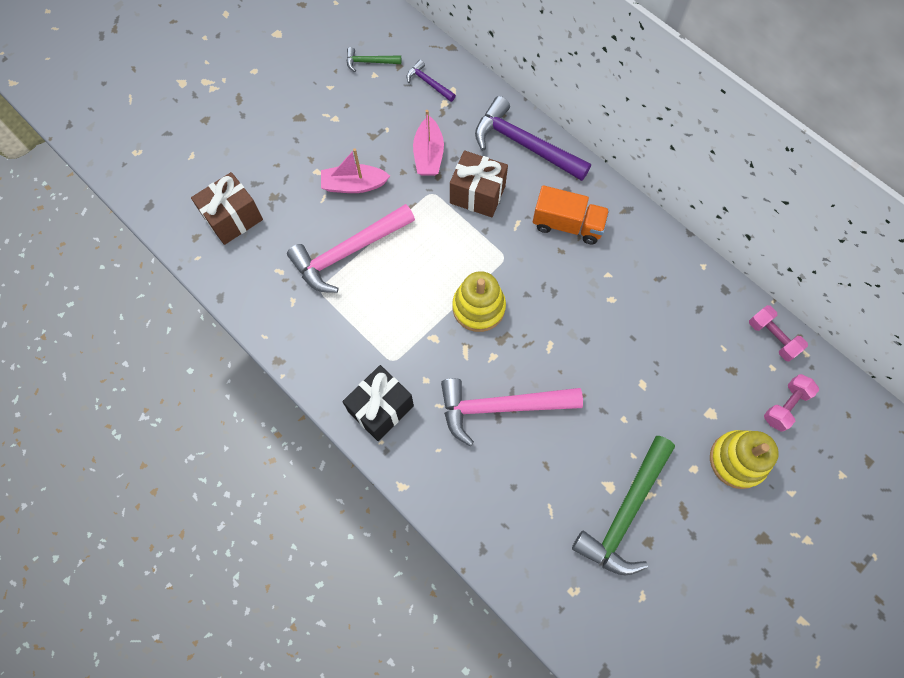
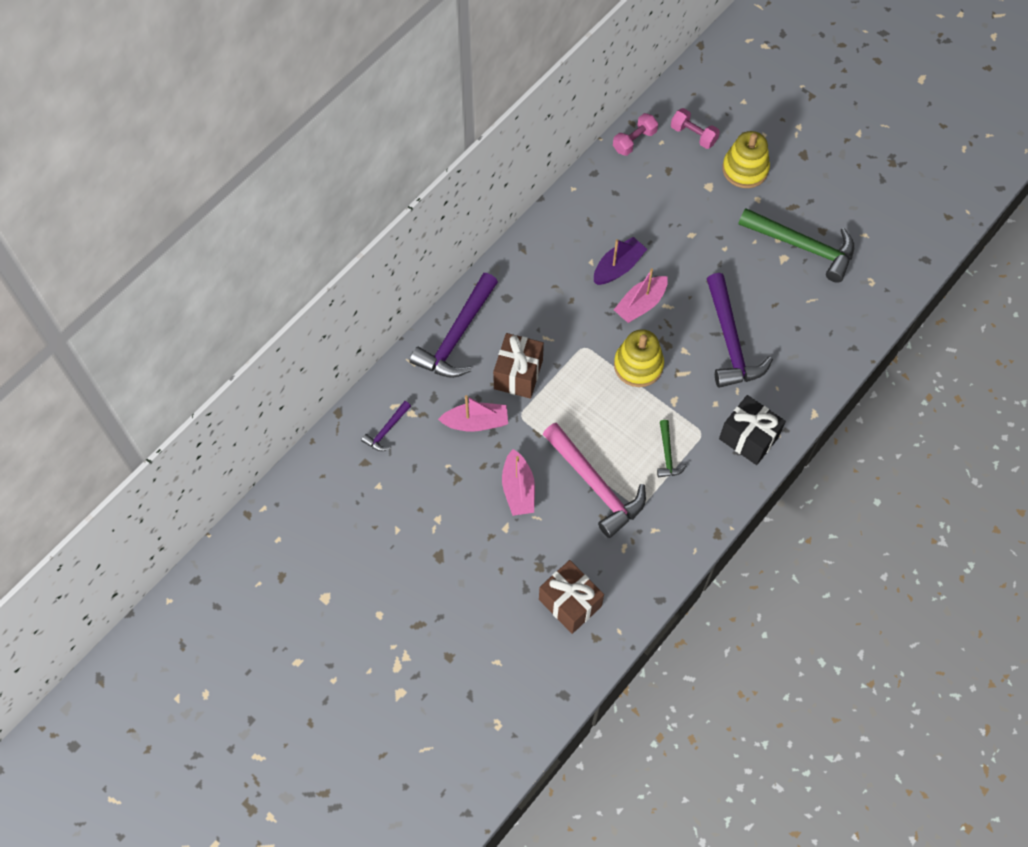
camera: 95 degrees left, 5 degrees down
green hammer [347,47,401,72] -> green hammer moved to [657,420,686,477]
pink hammer [441,378,583,446] -> purple hammer [707,273,773,388]
orange truck [533,185,609,244] -> none
none -> purple boat [594,237,647,285]
none -> pink boat [614,268,668,323]

